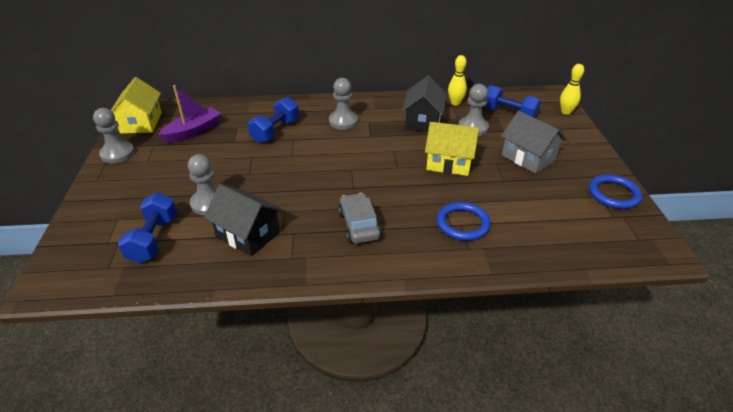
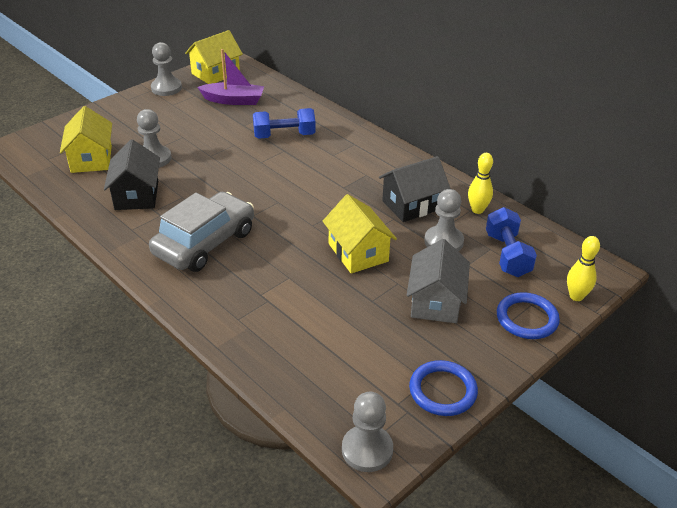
camera: 50 degrees right, 0 degrees up
blue dumbbell [118,192,177,263] -> yellow house [60,106,112,173]
grey pawn [329,78,358,130] -> grey pawn moved to [342,392,393,472]
grey car [338,193,382,244] -> grey car [149,192,254,272], size x1.61
blue ring [436,202,491,241] -> blue ring moved to [497,292,560,339]

